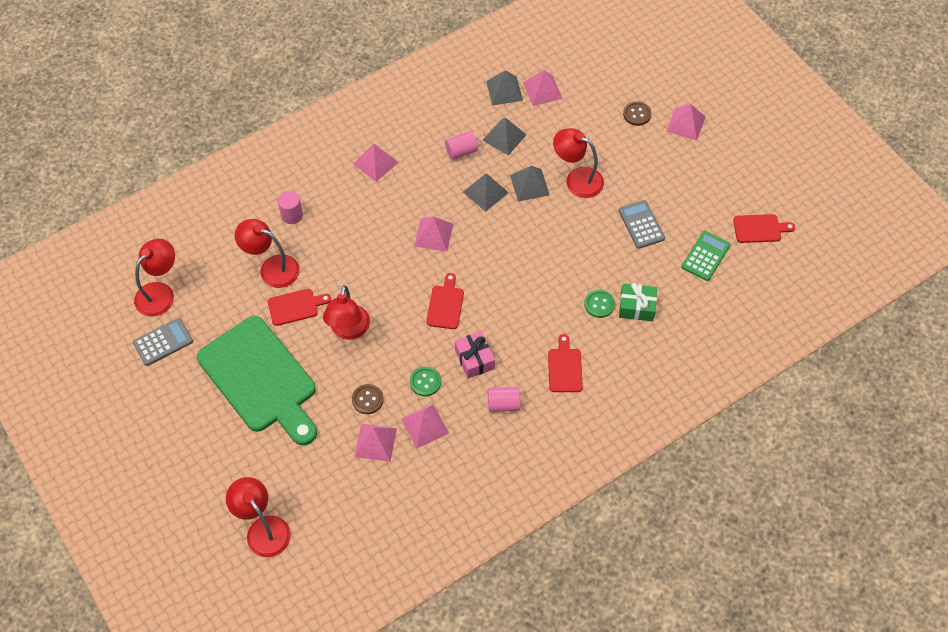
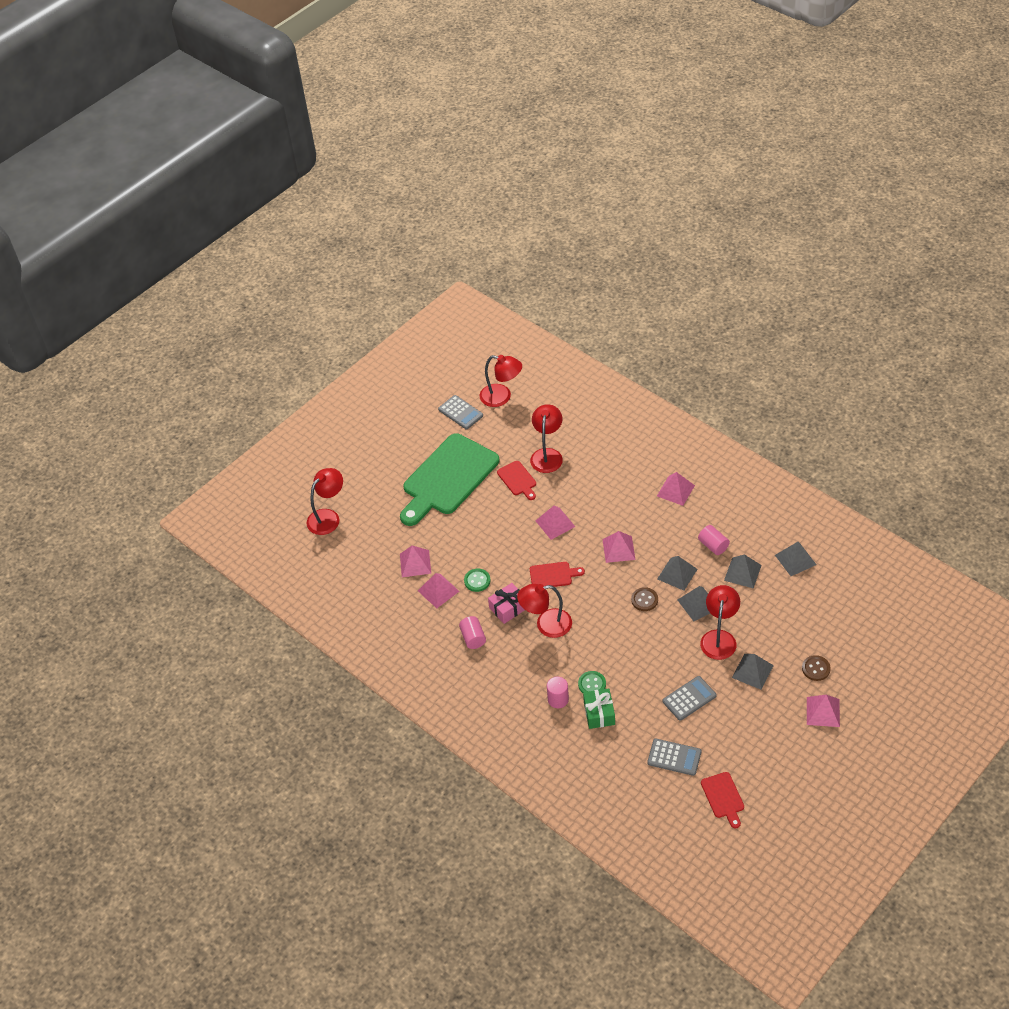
camera: 80 degrees right, 10 degrees down
pink cylinder [278,191,303,224] -> pink cylinder moved to [547,677,569,708]
red lamp [323,285,370,340] -> red lamp moved to [517,584,572,638]
brown button [352,384,384,414] -> brown button moved to [631,587,658,611]
pink pyramid [523,70,562,106] -> pink pyramid moved to [536,505,575,540]
red cutting board [548,334,583,392] -> none
green calculator [682,231,731,281] -> grey calculator [647,739,702,776]
none -> grey pyramid [732,654,774,690]

